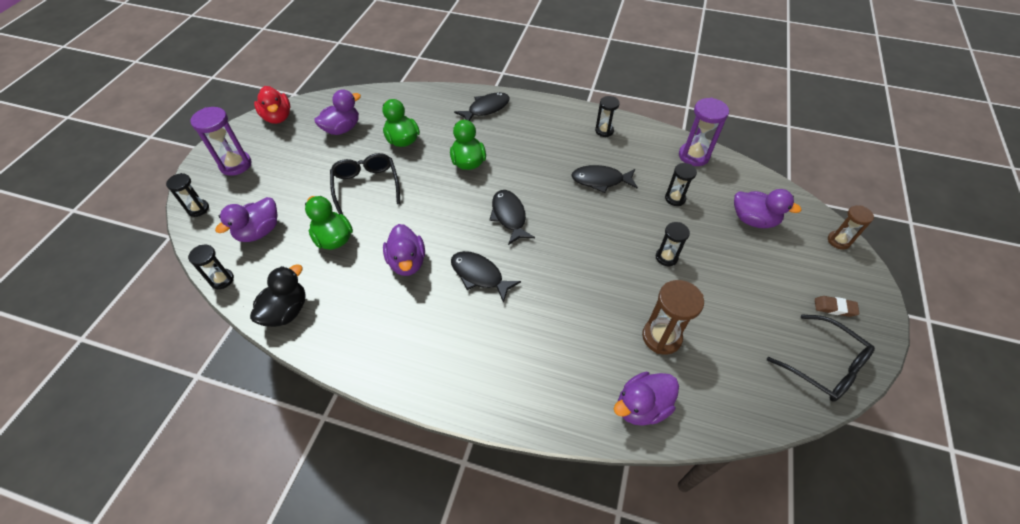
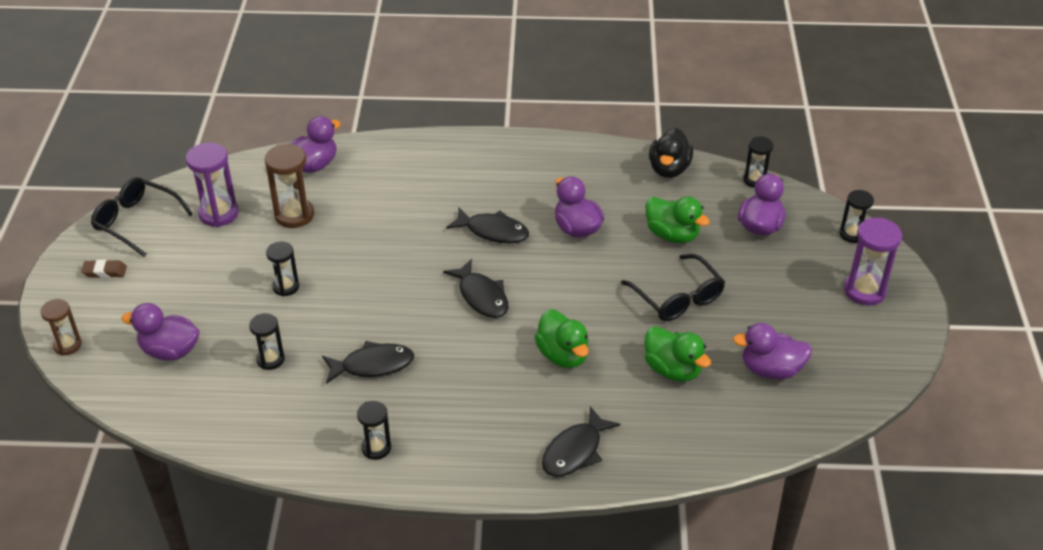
camera: 165 degrees right, 10 degrees down
red duck [254,86,290,124] -> none
purple duck [314,89,361,135] -> purple duck turned 60 degrees clockwise [733,323,812,379]
purple hourglass [679,98,729,166] -> purple hourglass moved to [186,143,239,227]

